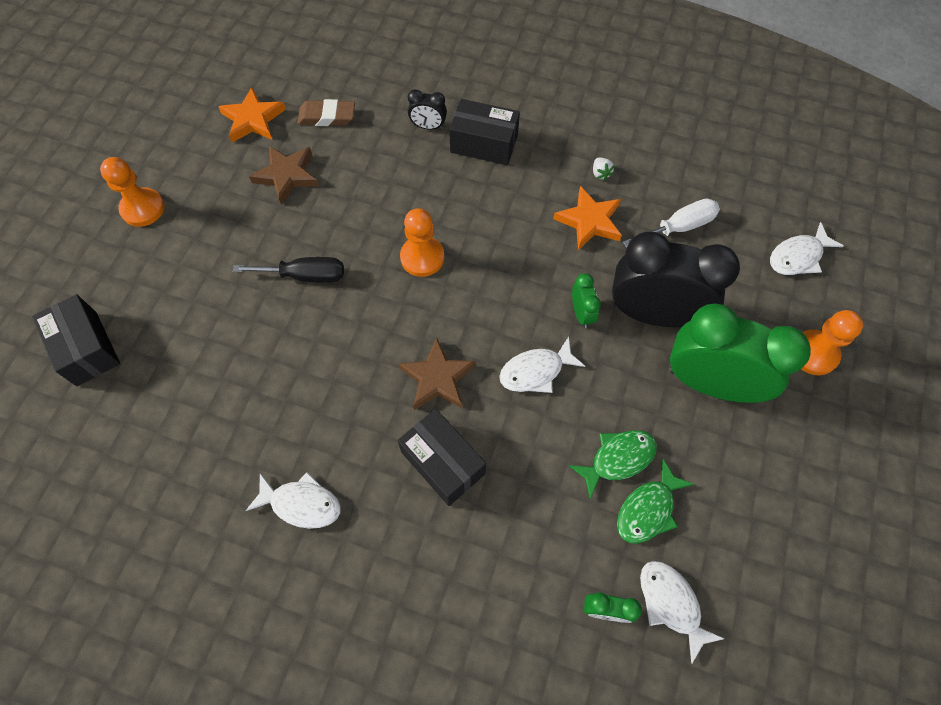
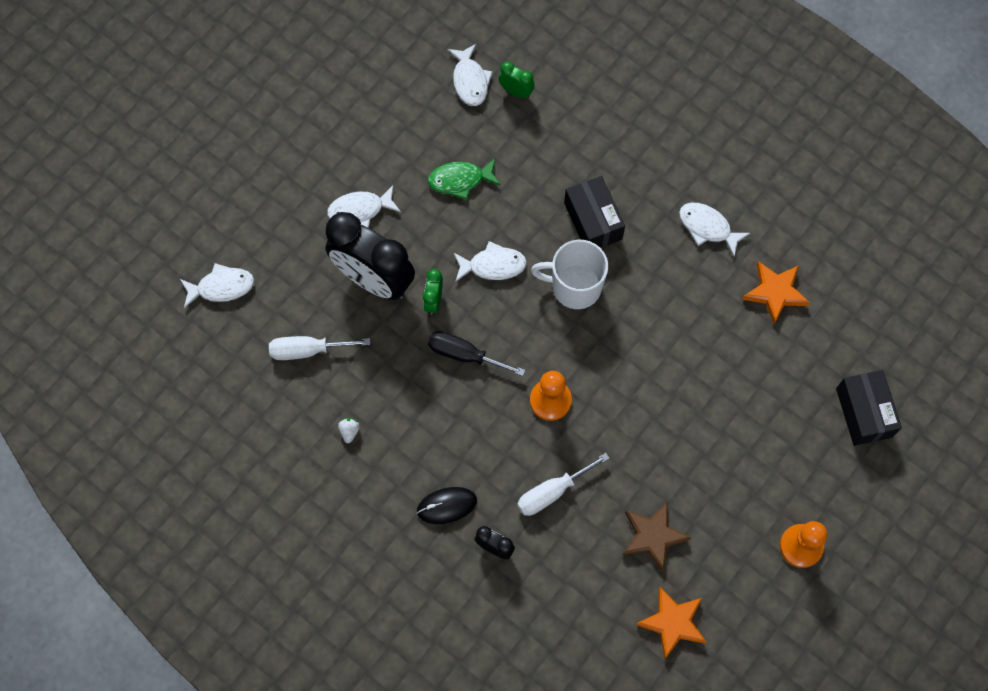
camera: 160 degrees left, 5 degrees up
black screwdriver [233,257,344,283] -> black screwdriver moved to [428,331,526,376]
brown eraser [297,99,355,126] -> none
brown star [399,337,476,410] -> white mug [531,240,608,309]
black box [449,99,520,165] -> black mouse [417,487,477,524]
orange star [553,186,622,250] -> orange star moved to [742,261,810,324]
green fish [617,459,694,544] -> none
green clock [670,304,811,403] -> white fish [327,185,401,228]
orange pawn [801,310,863,375] -> none
none -> white screwdriver [517,453,610,516]

